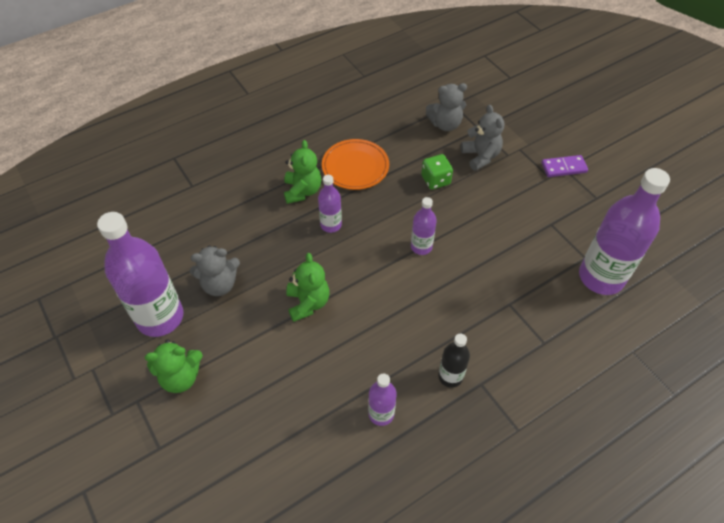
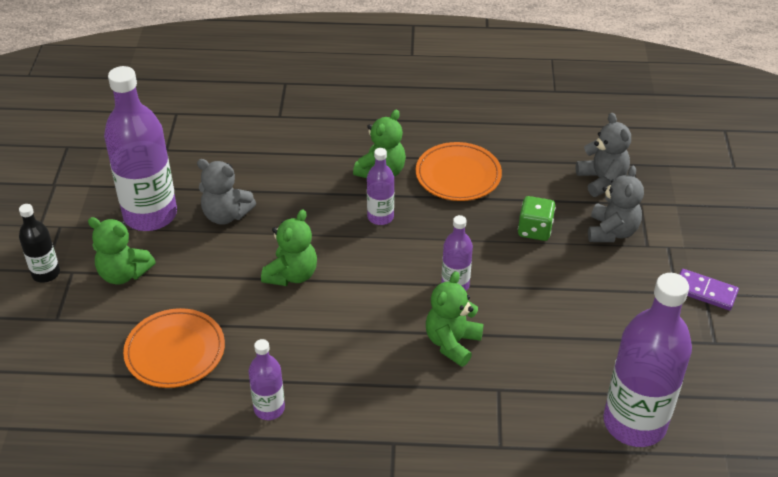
camera: 35 degrees right, 10 degrees down
grey teddy bear [426,83,467,131] -> grey teddy bear turned 135 degrees counterclockwise [576,113,631,197]
black bottle [438,334,470,388] -> black bottle moved to [19,204,60,283]
none -> orange plate [123,308,225,388]
none -> green teddy bear [426,271,484,367]

